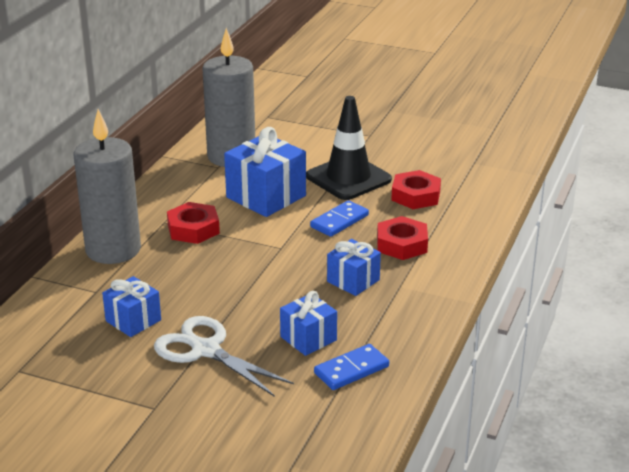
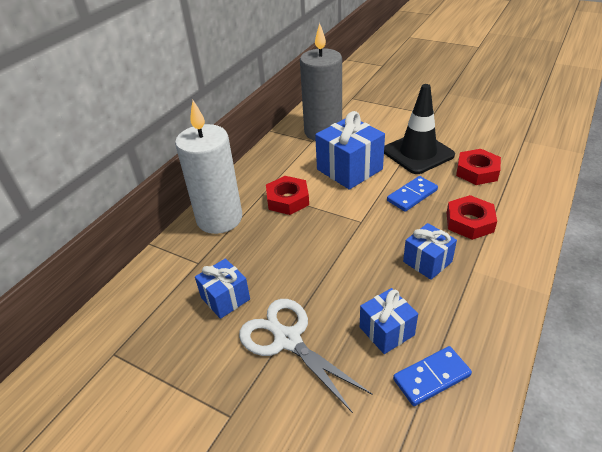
camera: 10 degrees right, 10 degrees up
grey candle [73,109,141,264] -> white candle [175,100,242,234]

